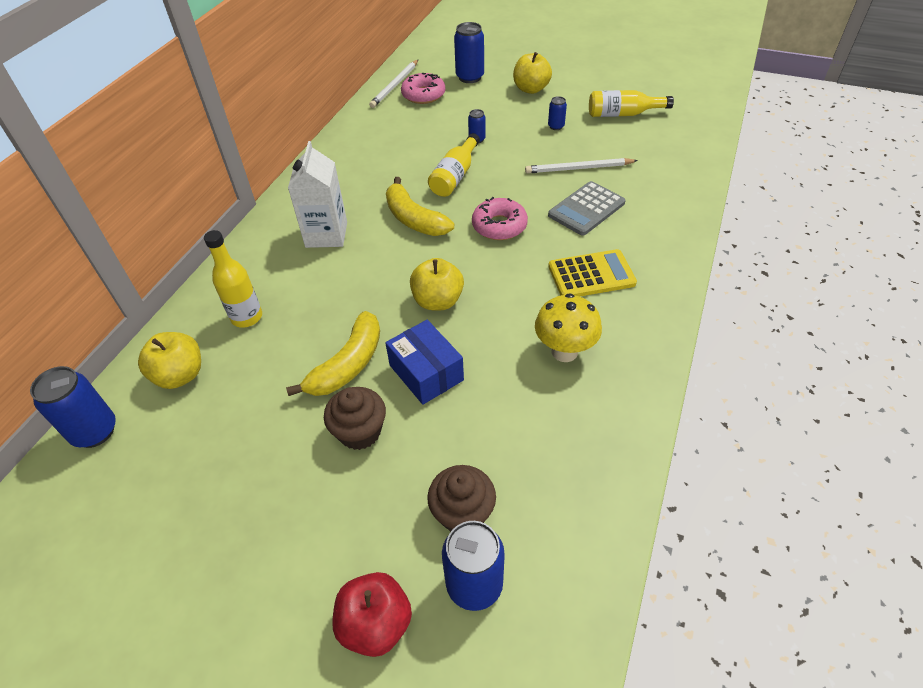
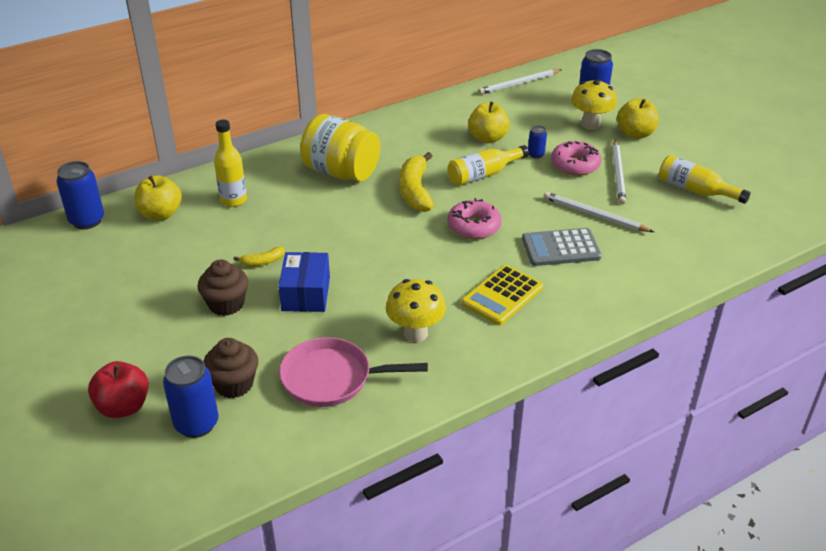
camera: 35 degrees right, 10 degrees down
yellow banana [286,311,380,396] -> yellow banana [234,246,285,266], size x0.50
white carton [288,141,347,248] -> yellow jar [300,114,380,181]
pink donut [401,73,445,104] -> pink donut moved to [551,141,602,176]
yellow apple [410,258,464,310] -> yellow apple moved to [468,101,510,143]
blue can [548,96,567,130] -> white pencil [613,140,626,204]
yellow calculator [548,249,637,297] -> yellow calculator turned 105 degrees clockwise [461,265,543,325]
none -> pink pan [279,337,428,407]
none -> yellow mushroom [571,79,617,130]

